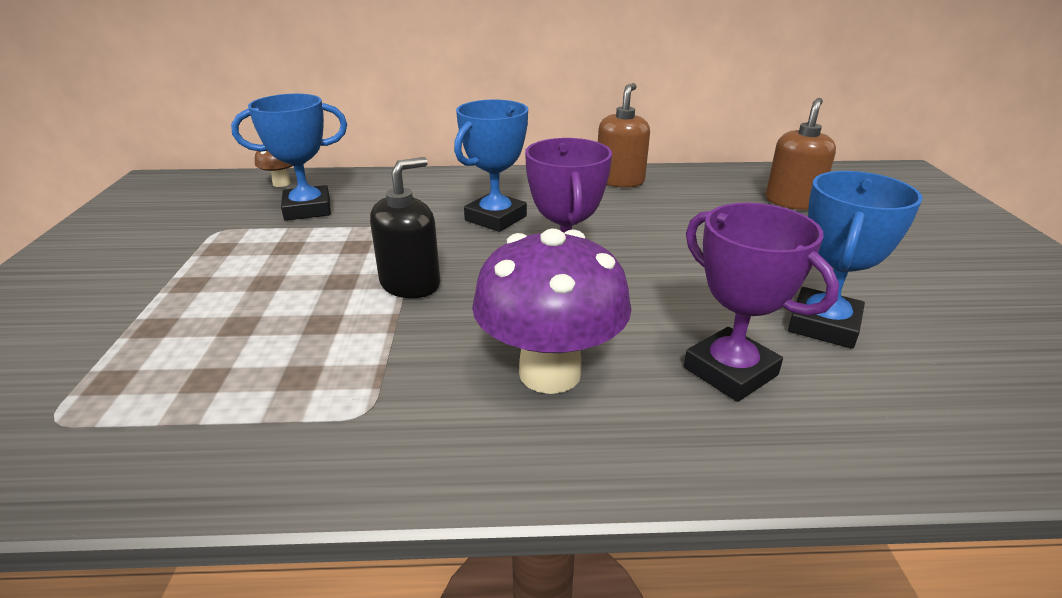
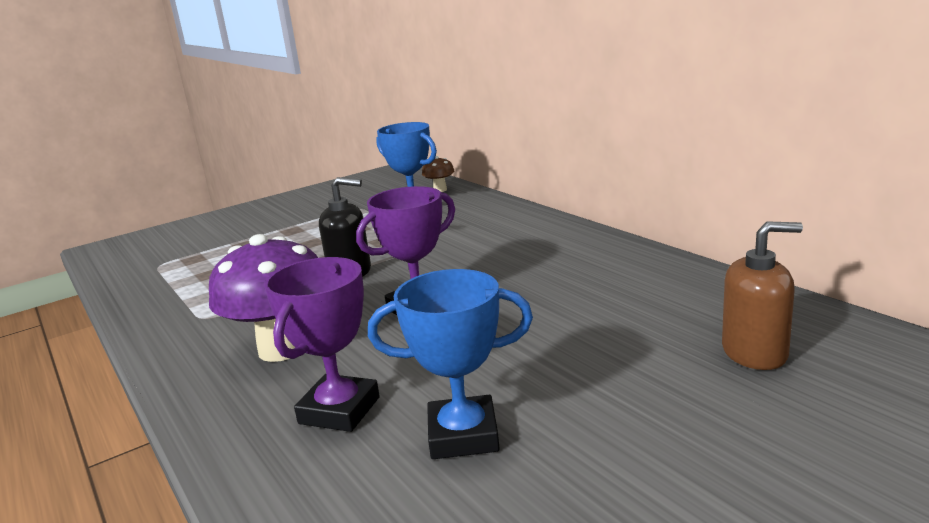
camera: 60 degrees right, 10 degrees down
blue trophy [454,99,528,232] -> none
brown soap dispenser [598,83,650,188] -> none

